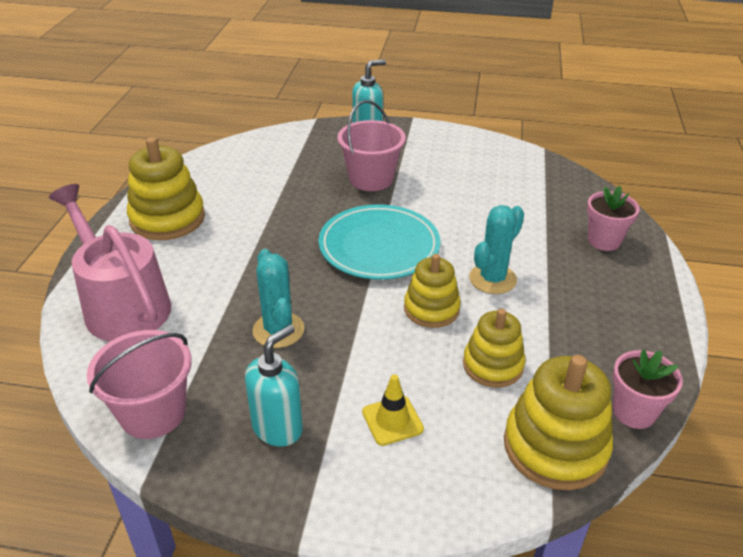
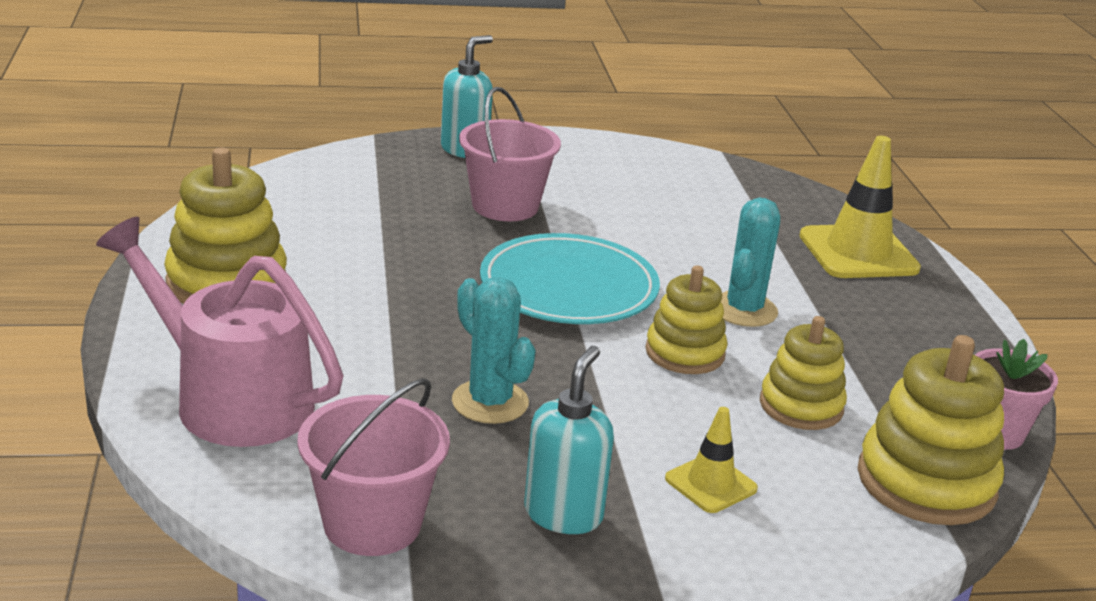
camera: 20 degrees left, 10 degrees down
pink flower pot [587,186,640,251] -> yellow traffic cone [799,136,921,278]

